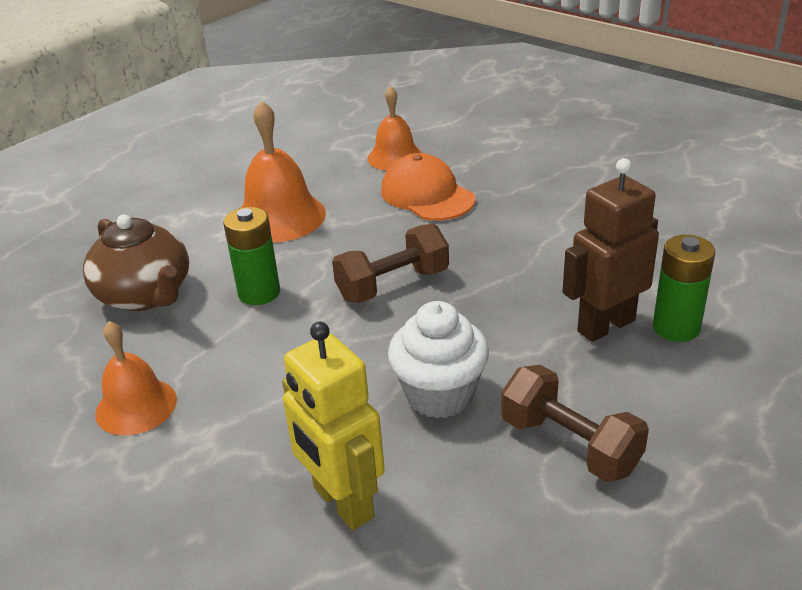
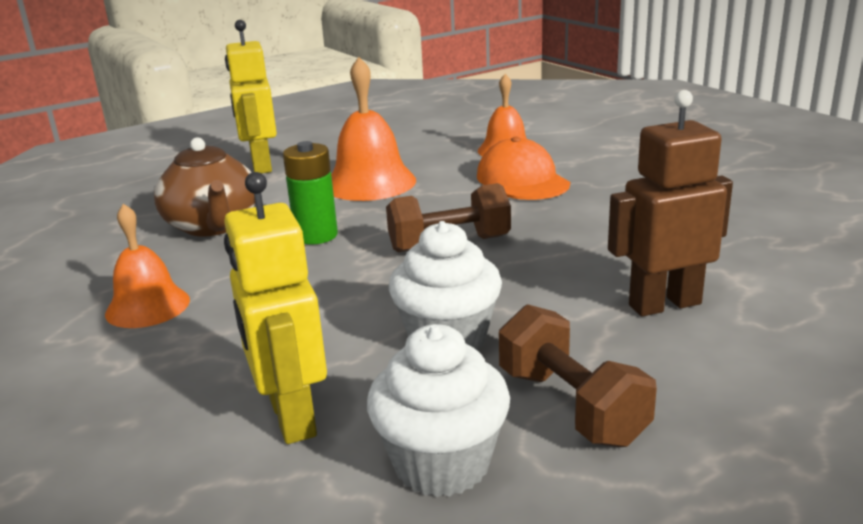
camera: 15 degrees right, 10 degrees down
green battery [653,235,715,342] -> none
none -> yellow robot [225,20,277,173]
none -> white cupcake [367,324,510,497]

